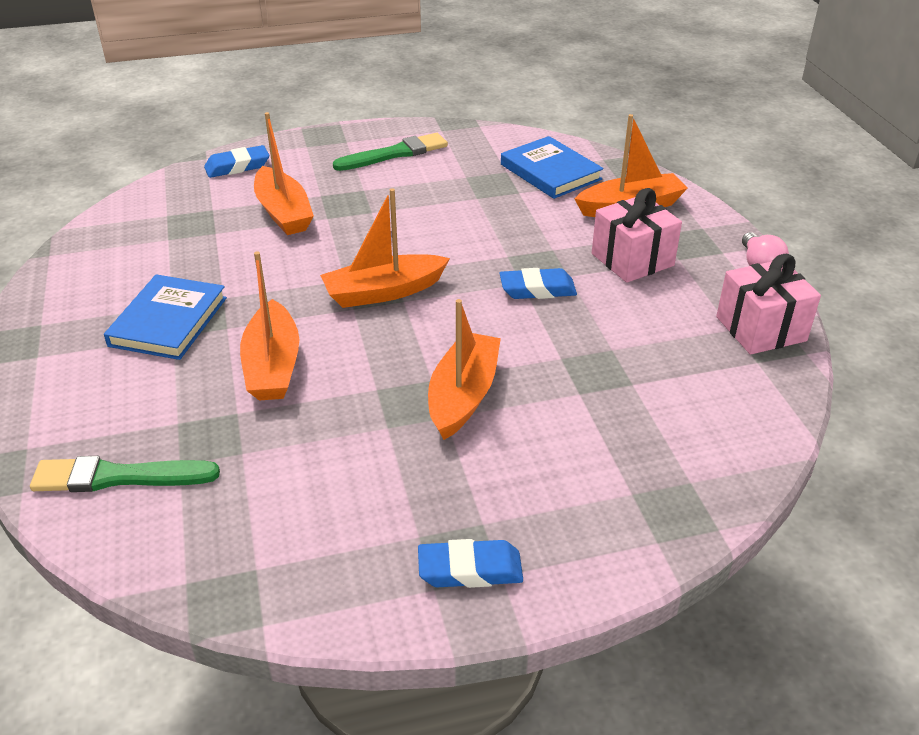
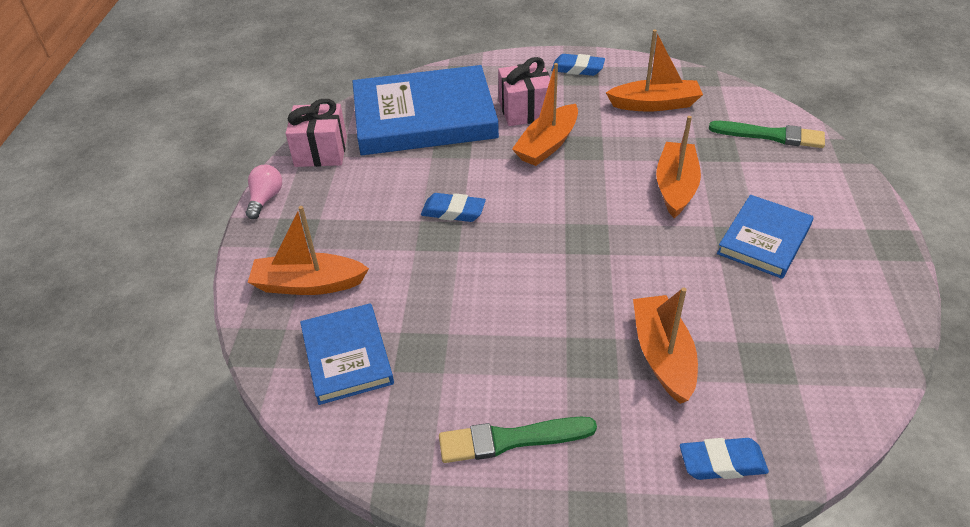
camera: 160 degrees left, 5 degrees up
orange boat [320,188,450,308] -> orange boat moved to [606,30,703,111]
pink gift [592,188,682,283] -> pink gift moved to [498,57,550,126]
none -> blue book [353,65,499,155]

